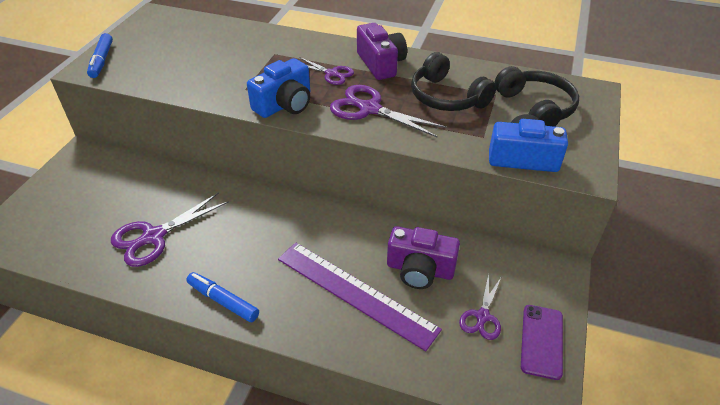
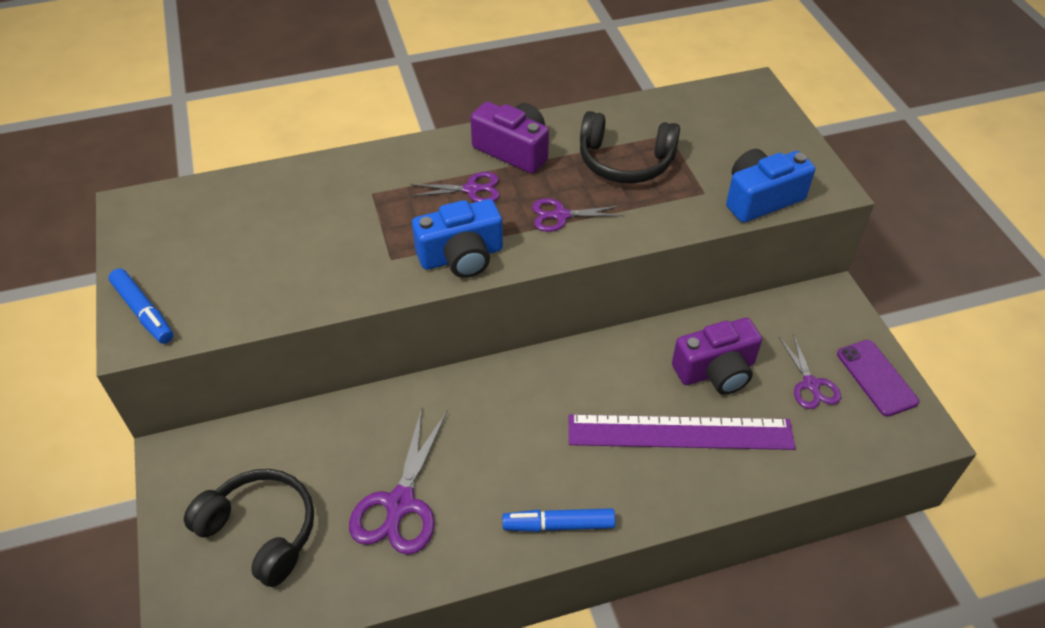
camera: 35 degrees left, 5 degrees up
blue camera [247,58,310,118] -> blue camera turned 60 degrees clockwise [412,199,503,278]
purple scissors [330,85,446,138] -> purple scissors [532,198,624,232], size x0.60
black headphones [495,66,579,127] -> black headphones moved to [184,469,314,587]

